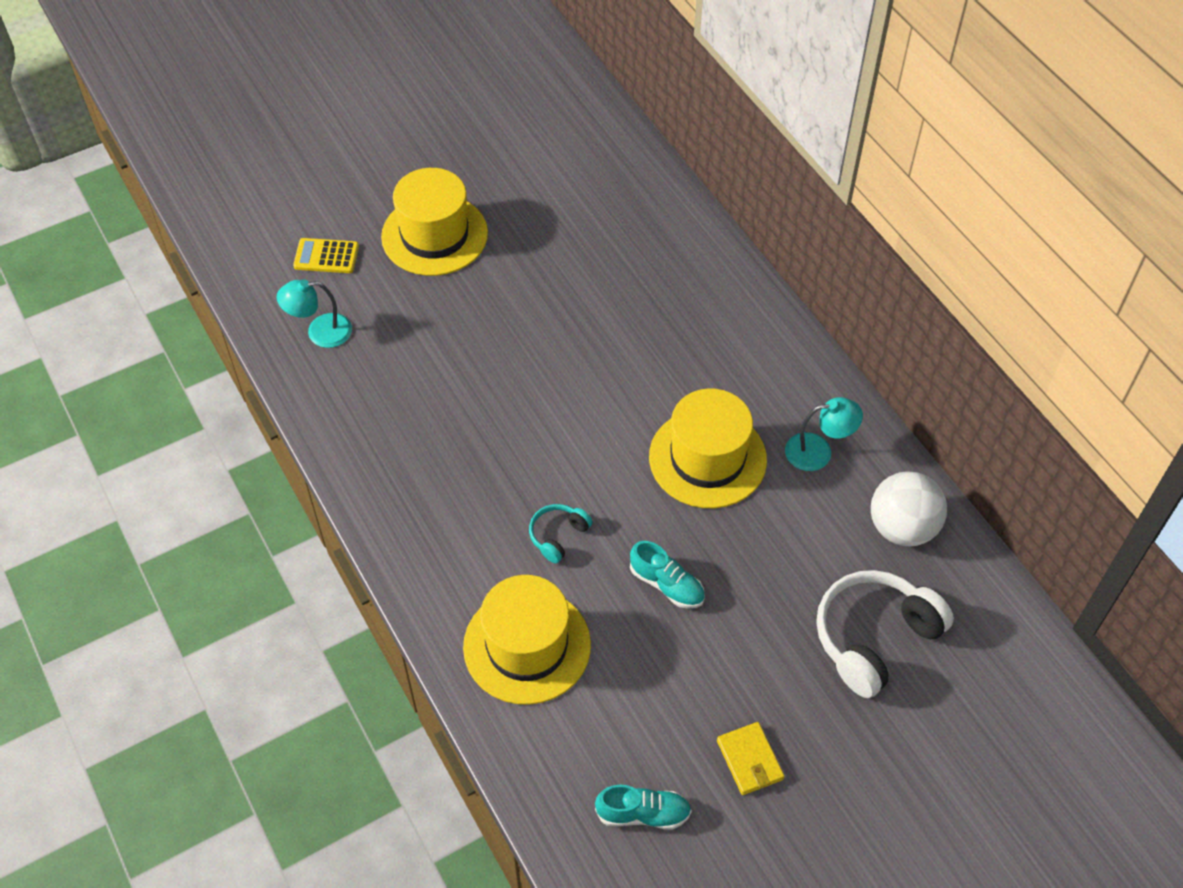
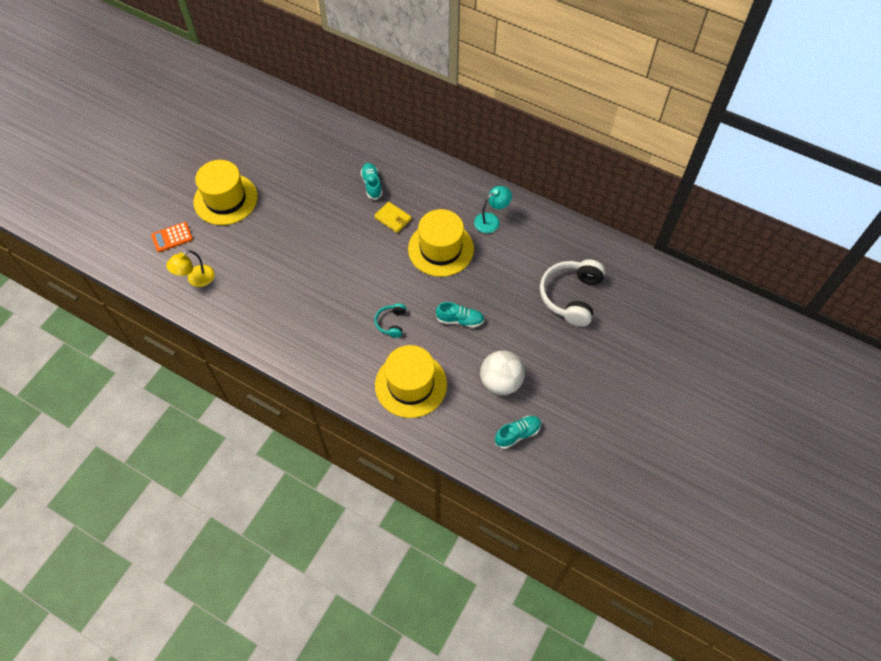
camera: 30 degrees left, 5 degrees up
turquoise lamp [277,279,352,348] -> yellow lamp [166,250,214,287]
yellow calculator [293,238,359,273] -> orange calculator [151,222,193,252]
yellow wallet [717,722,785,795] -> yellow wallet moved to [374,202,411,233]
white ball [871,472,947,547] -> white ball moved to [480,351,525,395]
none -> turquoise shoe [361,163,382,200]

